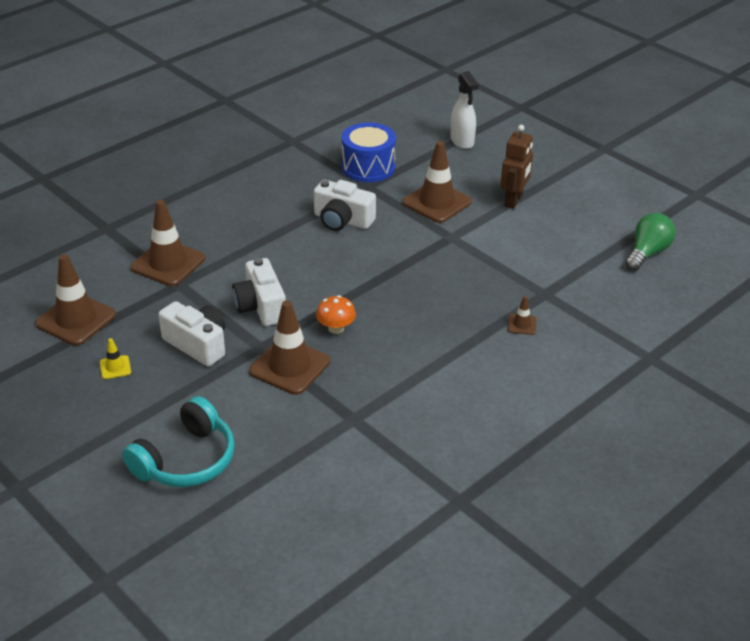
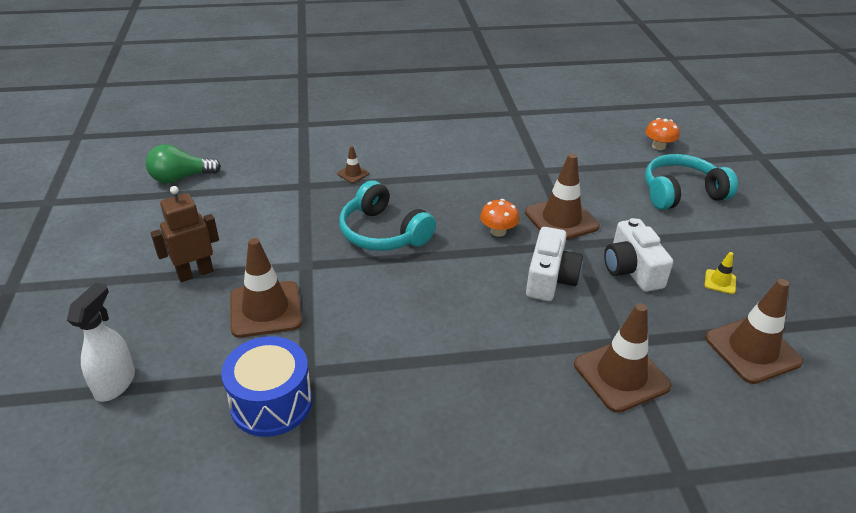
camera: 145 degrees left, 0 degrees up
white camera [314,180,376,231] -> none
none -> turquoise headphones [339,180,436,251]
none -> orange mushroom [645,118,679,150]

